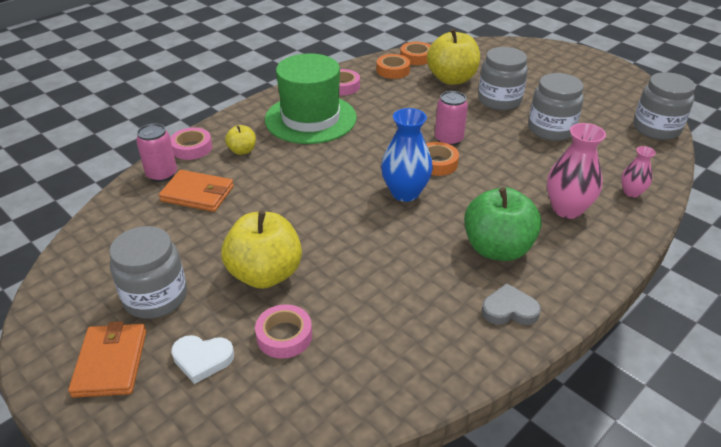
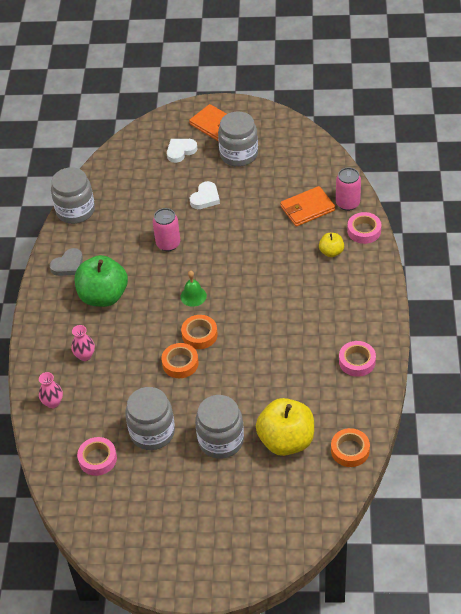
camera: 140 degrees right, 10 degrees up
yellow apple [221,211,302,289] -> white heart [190,181,220,209]
pink tape [255,304,312,359] -> pink tape moved to [77,437,117,476]
green hat [265,53,357,144] -> none
orange tape [376,54,410,79] -> orange tape moved to [162,343,199,378]
blue vase [381,108,433,202] -> green bell [180,271,207,307]
pink can [435,91,468,146] -> pink can moved to [153,208,180,251]
pink vase [547,123,606,219] -> pink vase [71,325,95,361], size x0.57
grey jar [634,72,696,140] -> grey jar moved to [51,167,95,224]

